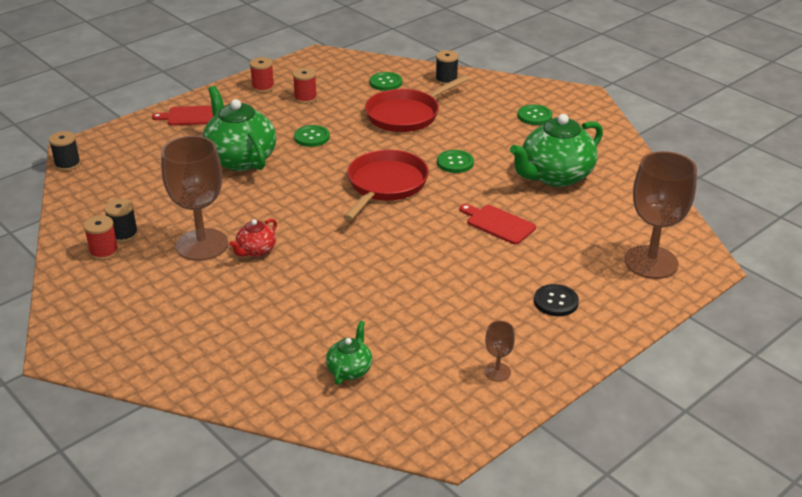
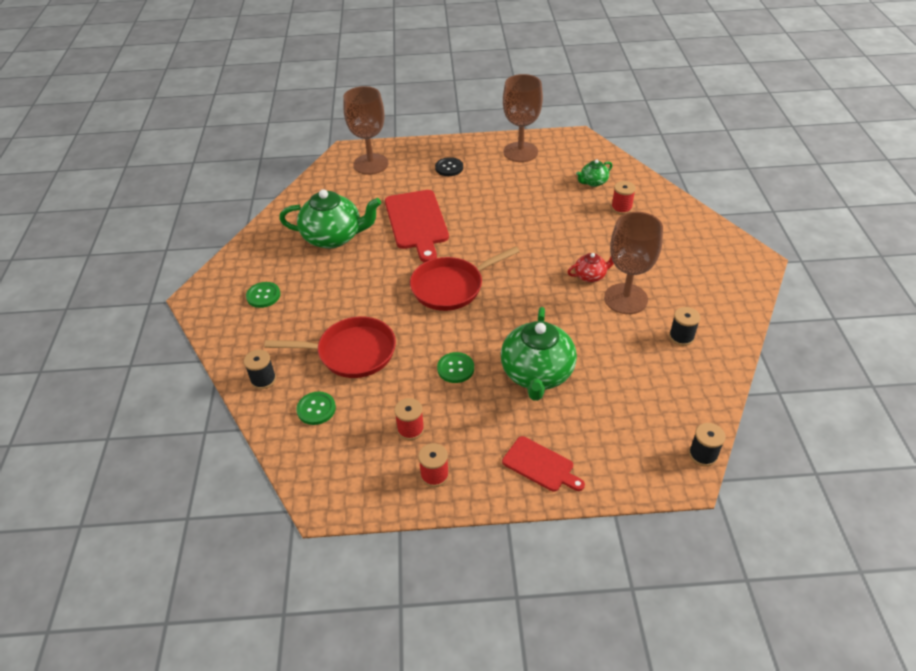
camera: 140 degrees left, 10 degrees up
red spool [84,215,119,260] -> red spool moved to [611,181,636,214]
green button [437,150,474,173] -> none
red cutting board [460,204,536,244] -> red cutting board [385,190,449,262], size x1.77
brown goblet [484,321,515,381] -> brown goblet [503,74,543,162], size x2.29

